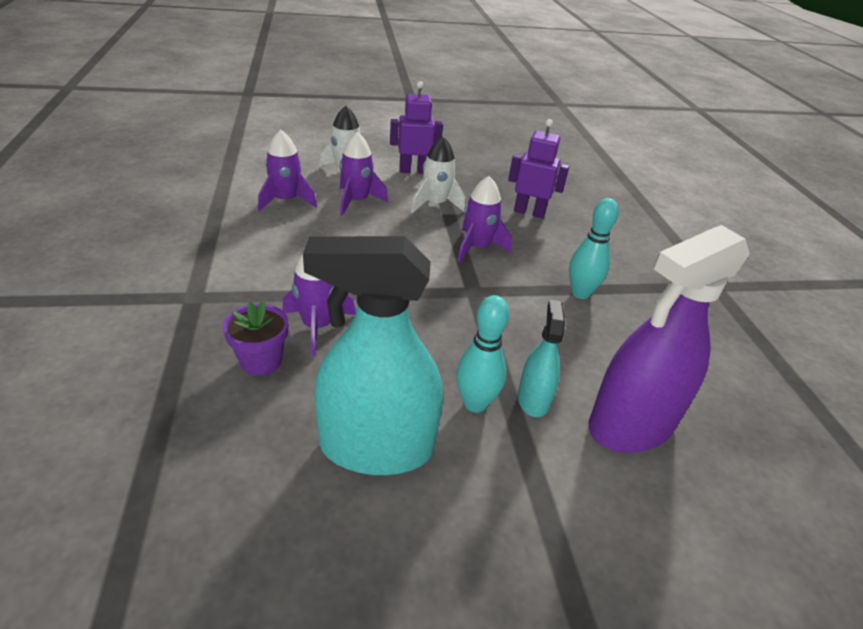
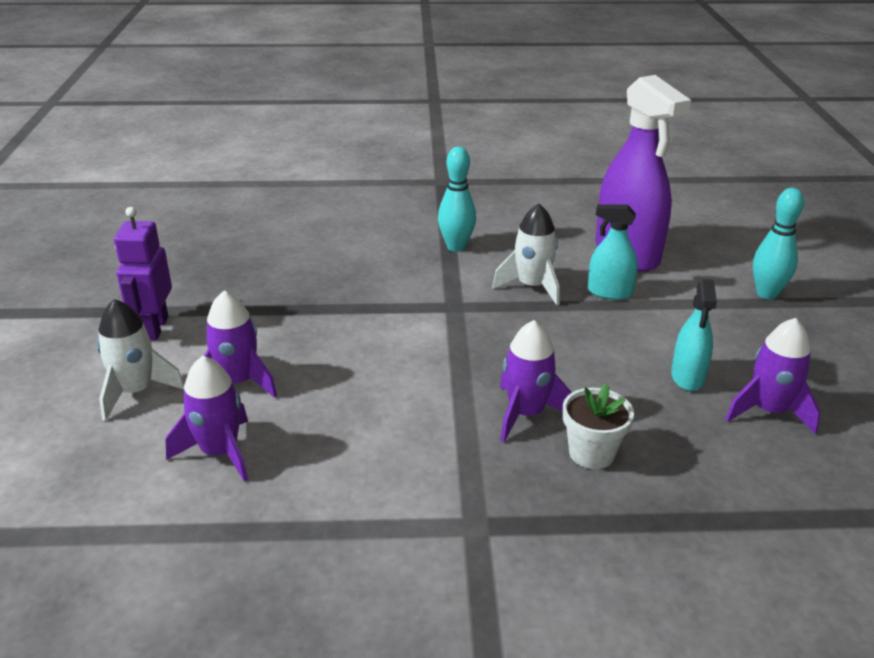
camera: 80 degrees left, 5 degrees down
purple flower pot [223,301,288,376] -> white flower pot [563,384,634,469]
turquoise spray bottle [303,236,443,475] -> turquoise spray bottle [671,279,717,391], size x0.51
white rocket [411,136,466,213] -> white rocket moved to [492,204,560,305]
turquoise bowling pin [456,295,509,413] -> turquoise bowling pin moved to [753,188,804,299]
purple rocket [457,176,512,263] -> purple rocket moved to [726,318,820,434]
purple robot [508,119,569,218] -> none

